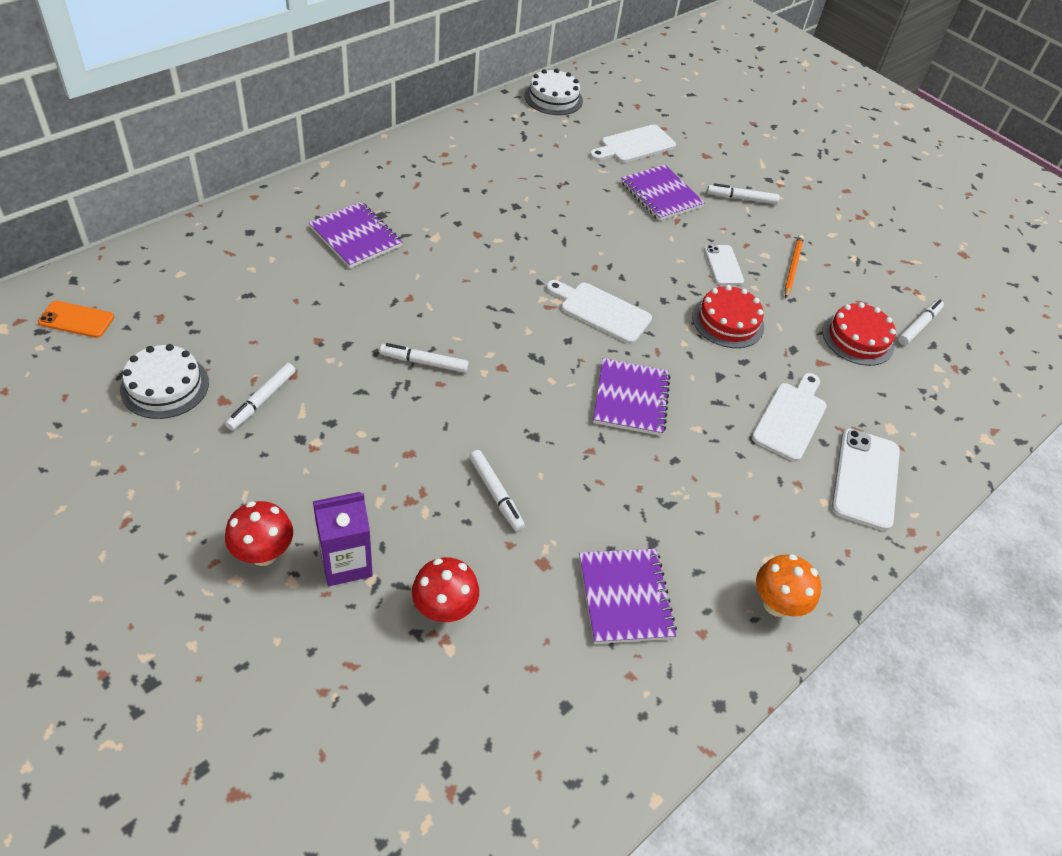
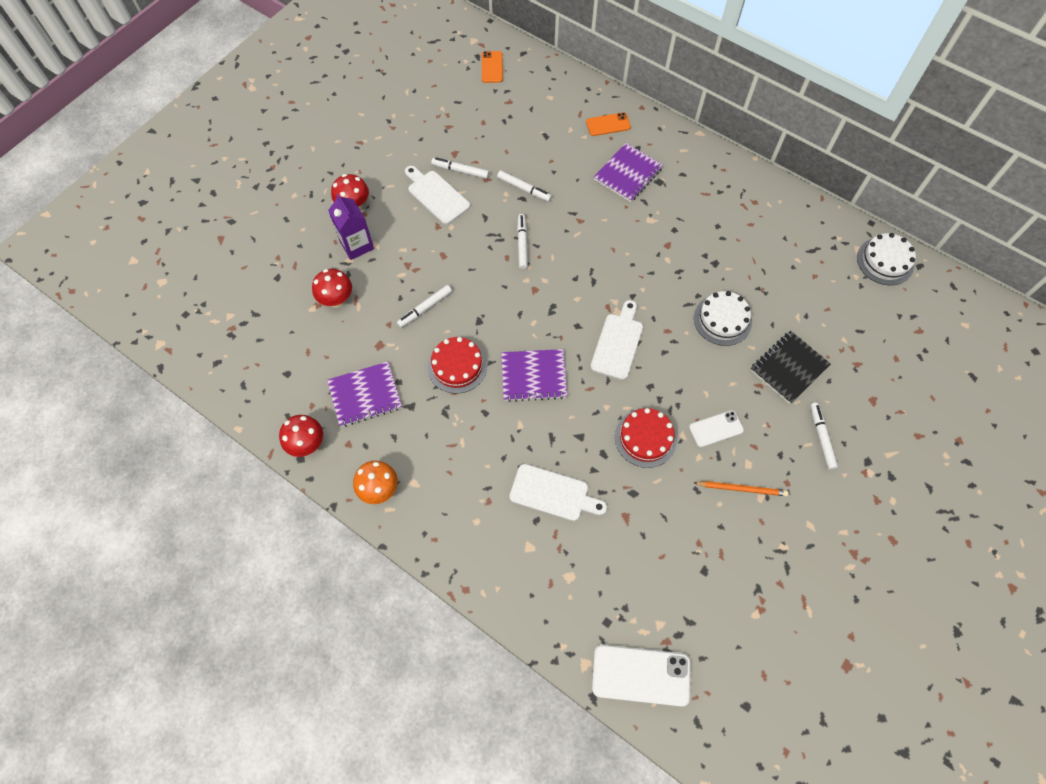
camera: 85 degrees right, 15 degrees up
white cake [120,344,209,419] -> white cake moved to [694,291,752,346]
white cutting board [590,125,676,163] -> white cutting board moved to [405,166,470,225]
purple notebook [621,165,705,221] -> black notebook [750,331,831,404]
red cake [822,302,896,366] -> red cake moved to [428,337,487,394]
white phone [832,429,900,531] -> white phone moved to [592,644,691,707]
white marker [898,300,944,345] -> white marker moved to [497,170,552,202]
none -> red mushroom [279,415,323,457]
none -> orange phone [586,112,631,136]

